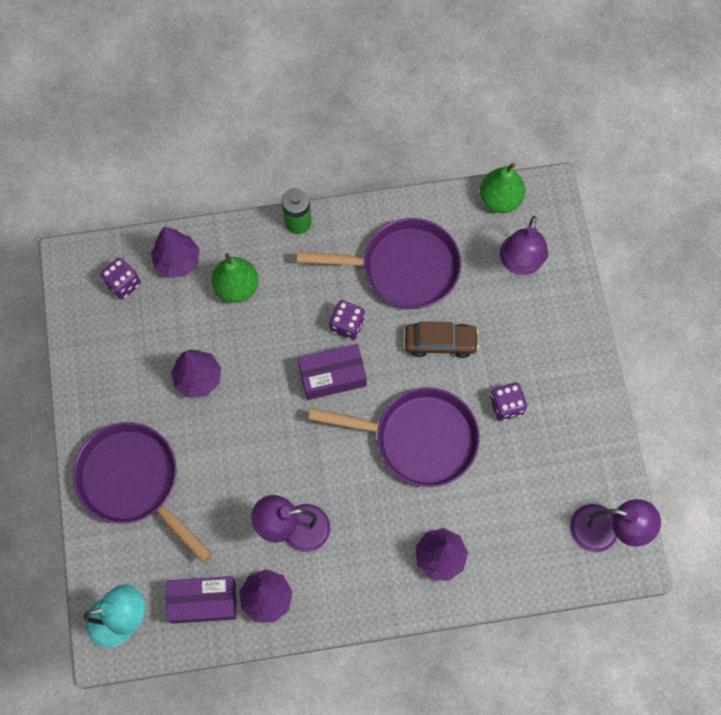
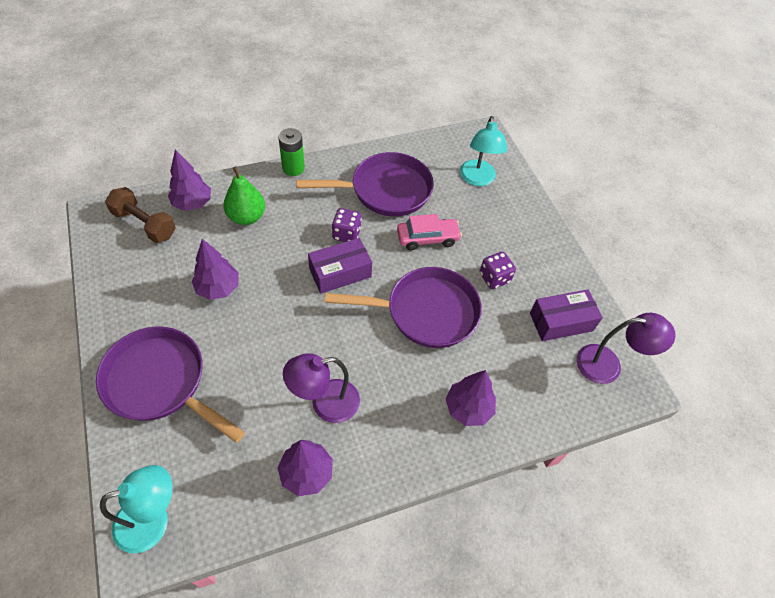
camera: 15 degrees left, 15 degrees down
purple dice [100,258,141,300] -> brown dumbbell [105,187,176,243]
purple box [166,576,237,624] -> purple box moved to [530,290,603,341]
brown car [405,321,479,358] -> pink car [397,214,462,250]
green pear [479,163,525,213] -> none
purple lamp [500,216,548,275] -> turquoise lamp [460,116,507,186]

